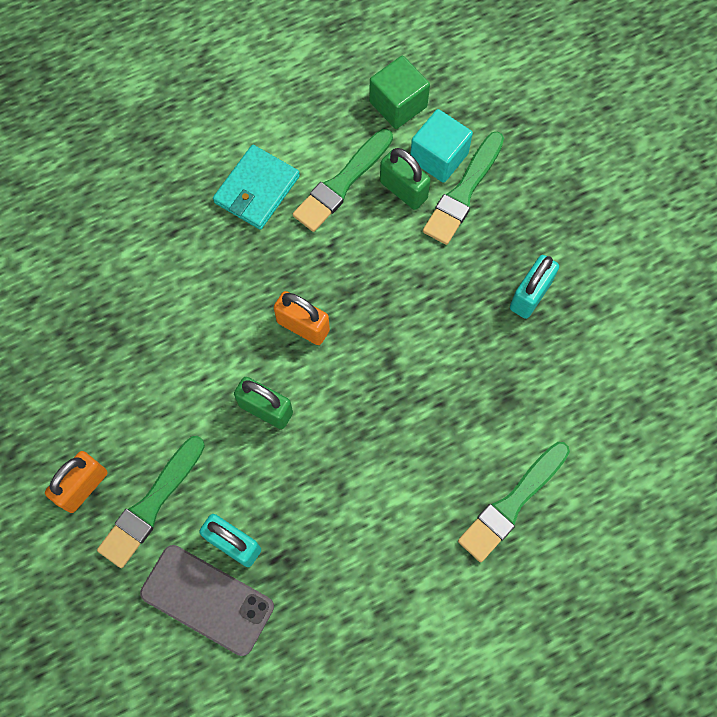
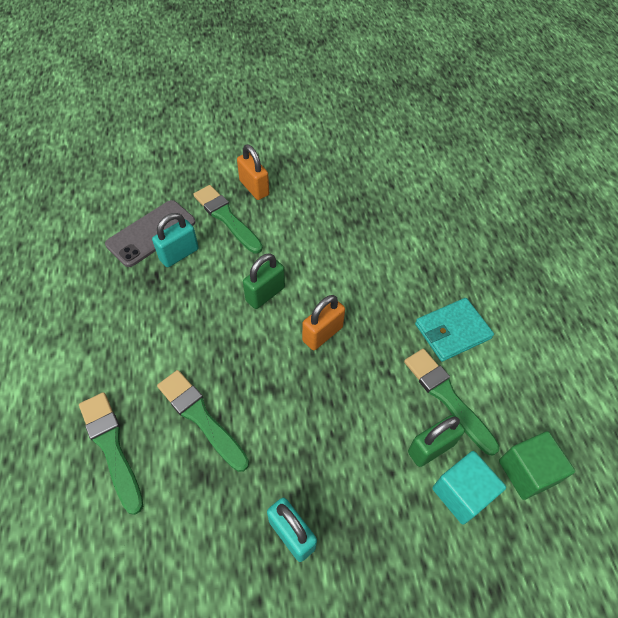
camera: 105 degrees right, 15 degrees down
turquoise wallet [213,145,300,230] -> turquoise wallet turned 75 degrees counterclockwise [415,298,494,362]
green brush [423,132,504,245] -> green brush moved to [157,370,249,472]

